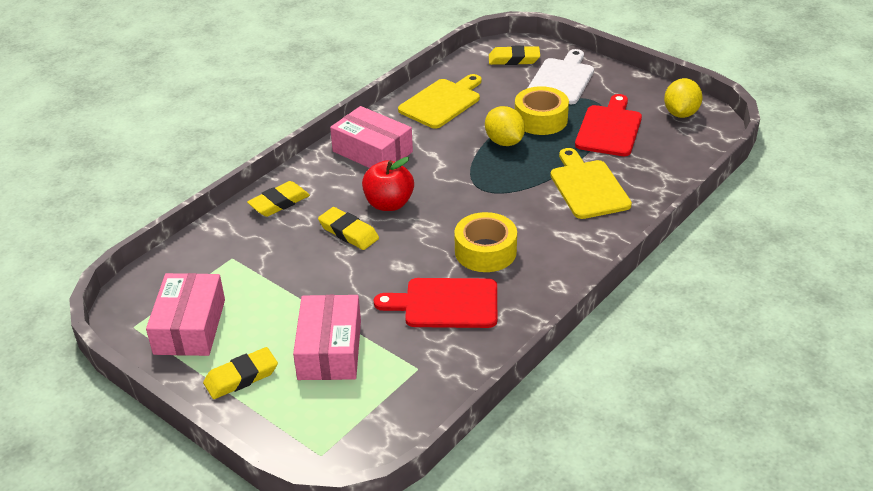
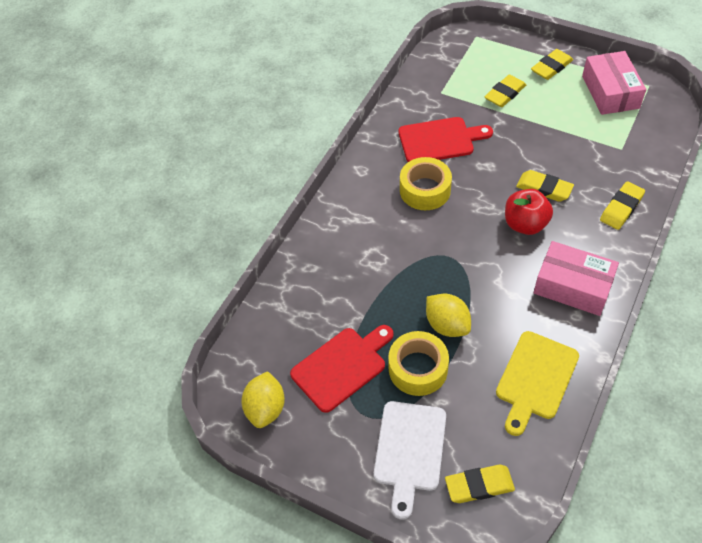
camera: 170 degrees right, 15 degrees up
pink box [293,295,361,380] -> yellow eraser [484,74,526,107]
yellow cutting board [550,148,632,219] -> none
red cutting board [575,94,642,156] -> red cutting board turned 135 degrees counterclockwise [290,325,393,413]

